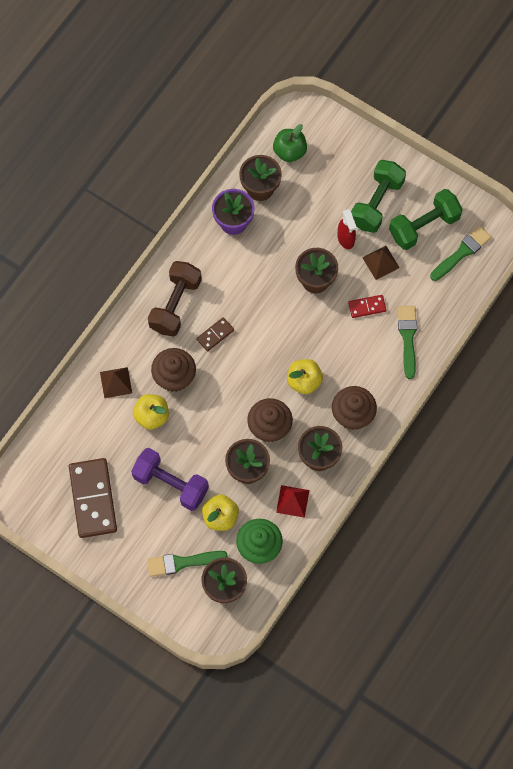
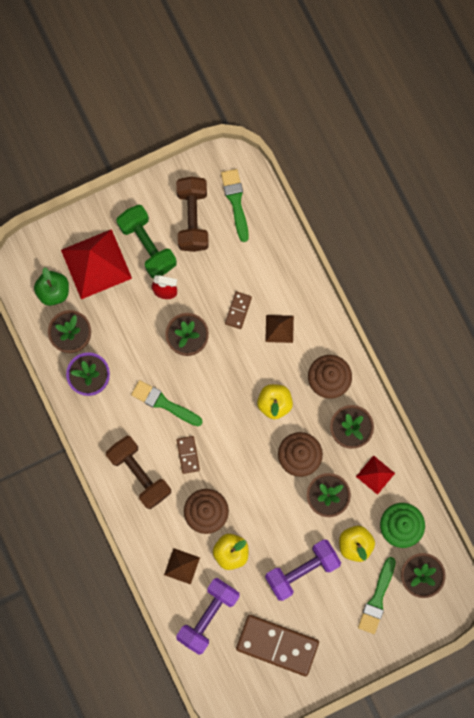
camera: 60 degrees left, 10 degrees up
red domino [348,295,386,318] -> brown domino [225,291,252,329]
brown pyramid [362,246,400,280] -> brown pyramid moved to [265,315,294,343]
green dumbbell [389,189,463,250] -> brown dumbbell [176,177,209,252]
green brush [398,306,417,379] -> green brush moved to [131,380,203,426]
none -> red pyramid [61,229,132,299]
none -> purple dumbbell [176,578,240,655]

